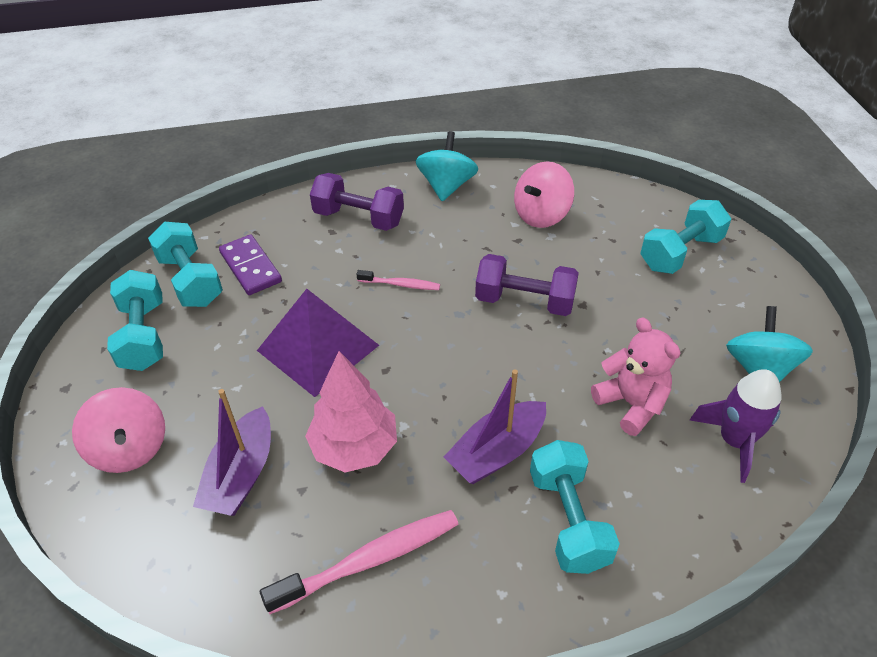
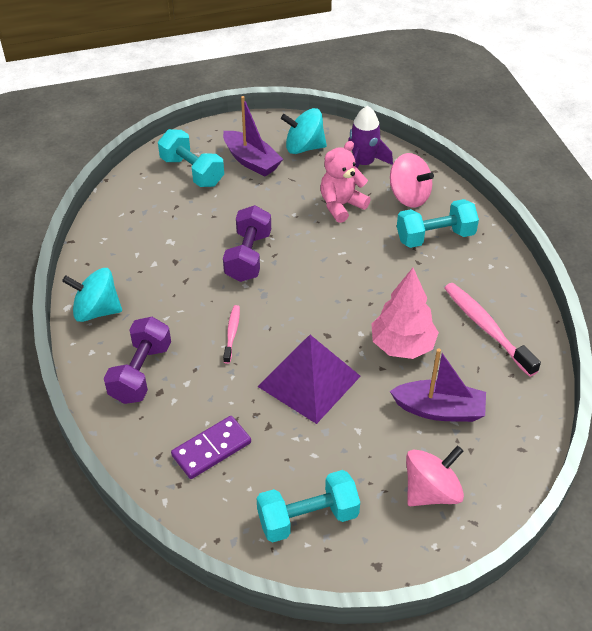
camera: 95 degrees left, 0 degrees up
turquoise dumbbell [148,222,223,307] -> none
purple boat [444,369,546,484] -> purple boat moved to [223,96,283,177]
pink spinning top [514,162,574,228] -> pink spinning top moved to [390,153,434,208]

